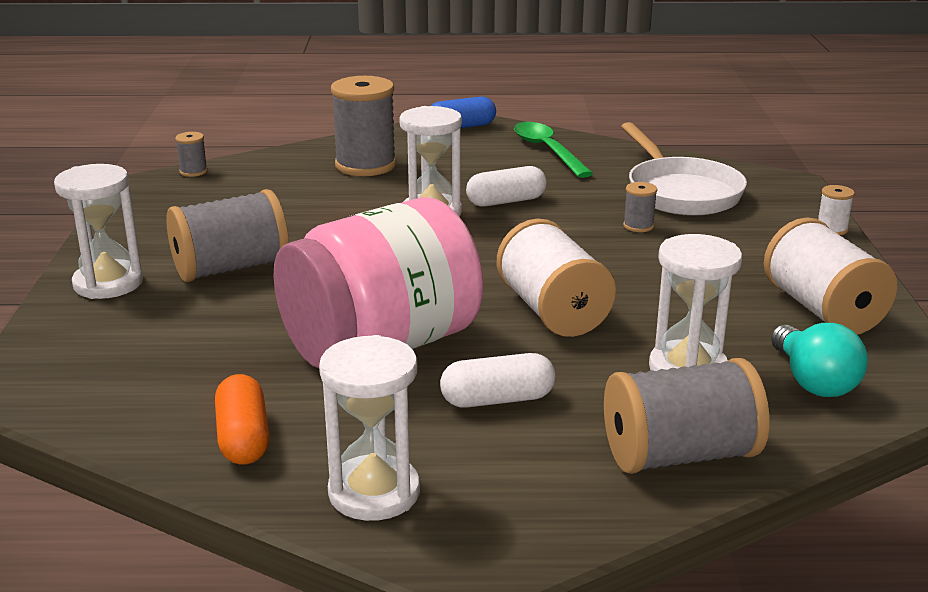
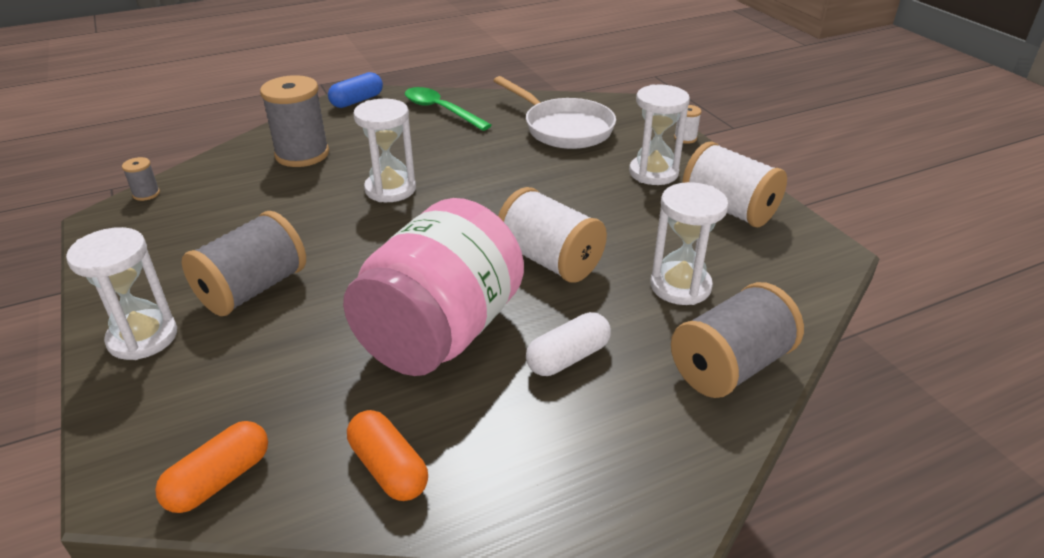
camera: 25 degrees left, 10 degrees up
white hourglass [319,335,420,521] -> white hourglass moved to [629,84,690,185]
white capsule [466,166,547,207] -> none
grey spool [623,182,657,232] -> none
turquoise light bulb [771,323,868,397] -> none
none -> orange capsule [155,421,268,513]

